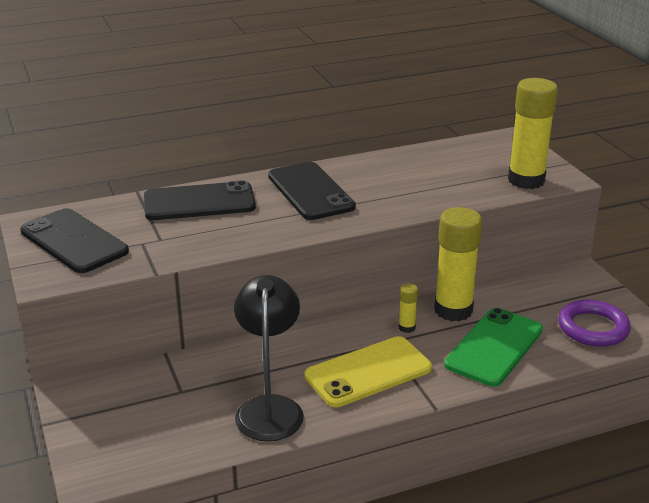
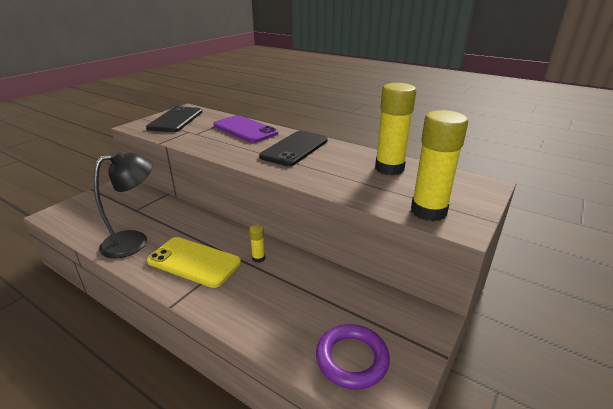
camera: 55 degrees right, 0 degrees up
black phone [144,181,256,220] -> purple phone [213,115,278,143]
yellow glue stick [434,207,482,321] -> yellow glue stick moved to [375,83,416,175]
green phone [444,308,543,386] -> none

